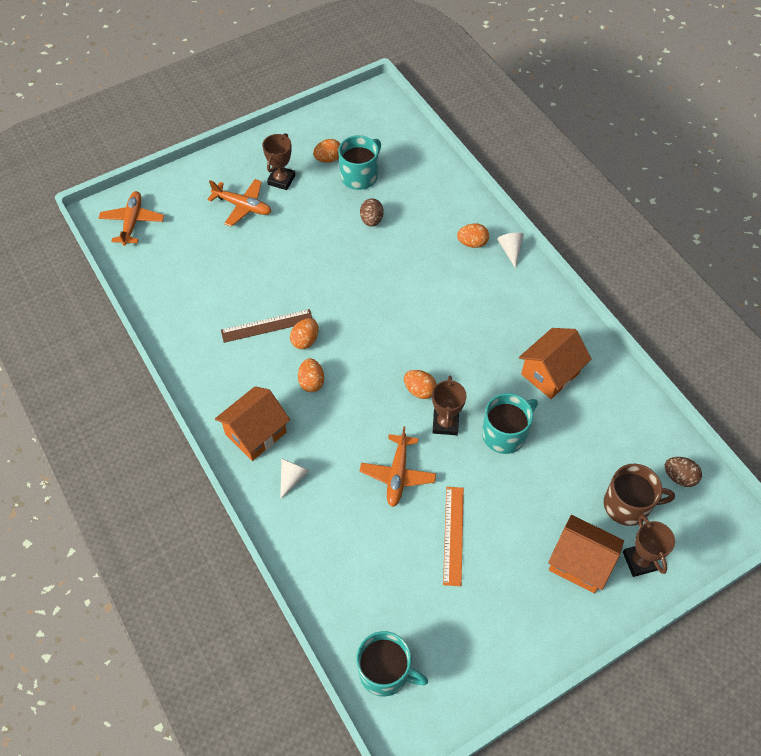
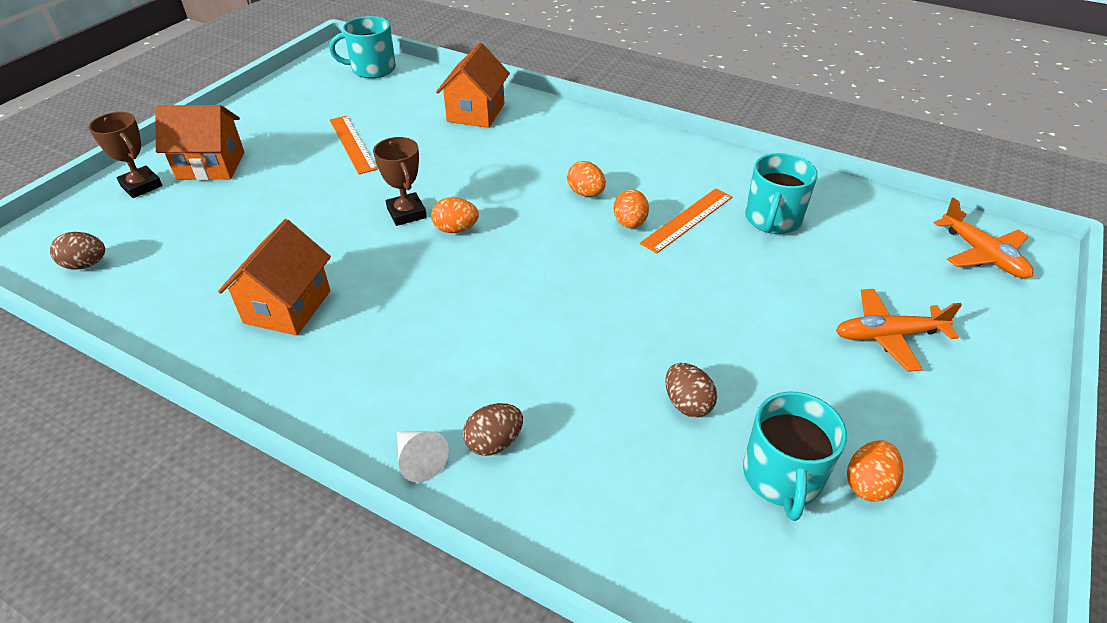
camera: 150 degrees right, 15 degrees down
orange house [215,386,290,461] -> orange house moved to [436,43,510,128]
brown ruler [221,309,313,343] -> orange ruler [640,188,732,253]
brown trophy [262,133,295,190] -> none
white cone [280,458,310,500] -> none
orange plane [360,426,436,507] -> none
orange egg [457,223,489,248] -> brown egg [463,403,523,456]
turquoise mug [482,393,538,454] -> turquoise mug moved to [745,153,818,234]
brown mug [604,464,675,526] -> none

